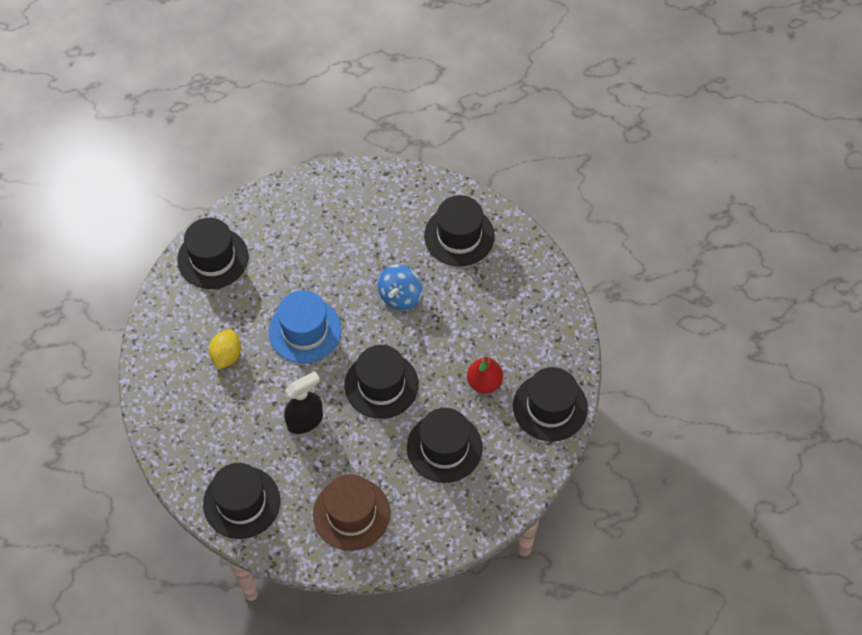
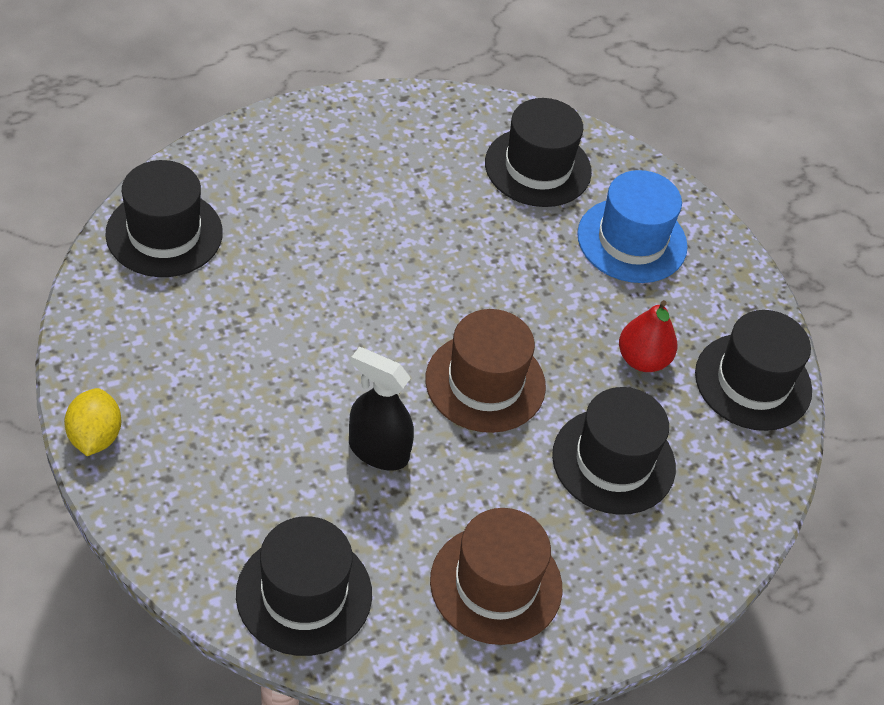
camera: 20 degrees left, 10 degrees down
yellow lemon [209,329,241,370] -> yellow lemon moved to [64,388,121,456]
blue hat [269,290,341,363] -> blue hat moved to [577,170,688,283]
black spray bottle [284,371,323,434] -> black spray bottle turned 105 degrees counterclockwise [349,347,414,470]
black hat [345,345,419,419] -> brown hat [425,309,546,433]
blue spinning top [377,265,422,311] -> none

